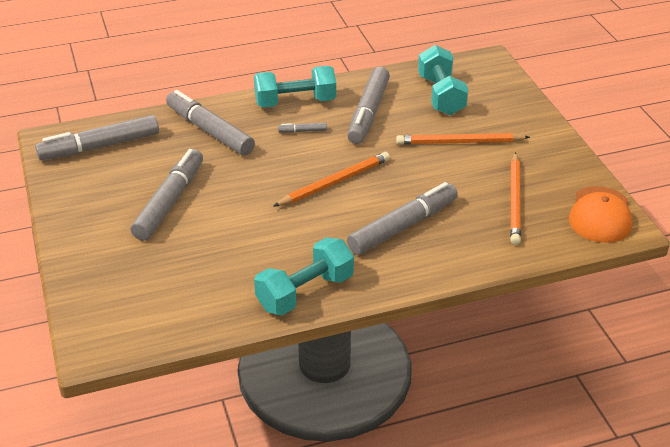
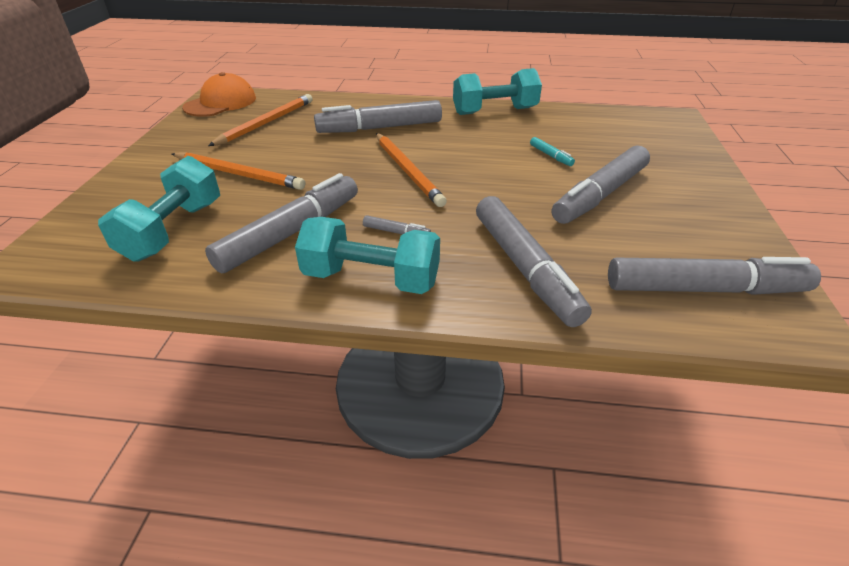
camera: 155 degrees left, 0 degrees up
orange pencil [273,152,390,207] -> orange pencil turned 105 degrees counterclockwise [376,133,447,207]
none -> turquoise marker [530,137,575,166]

